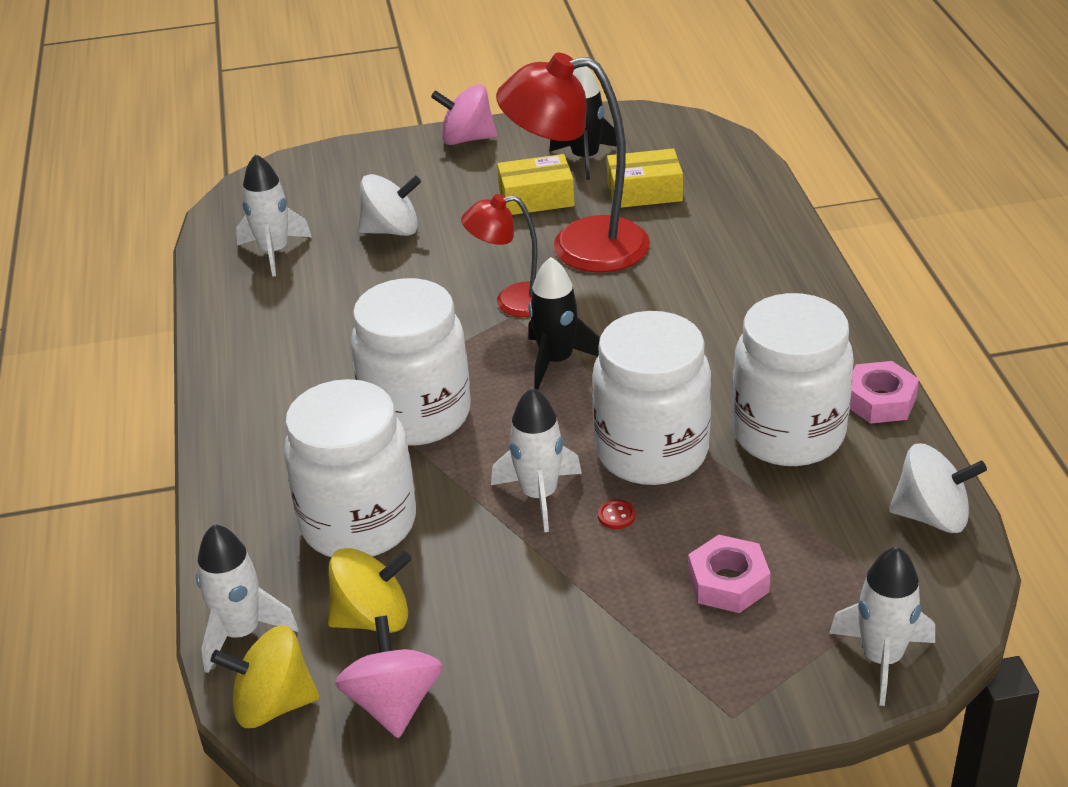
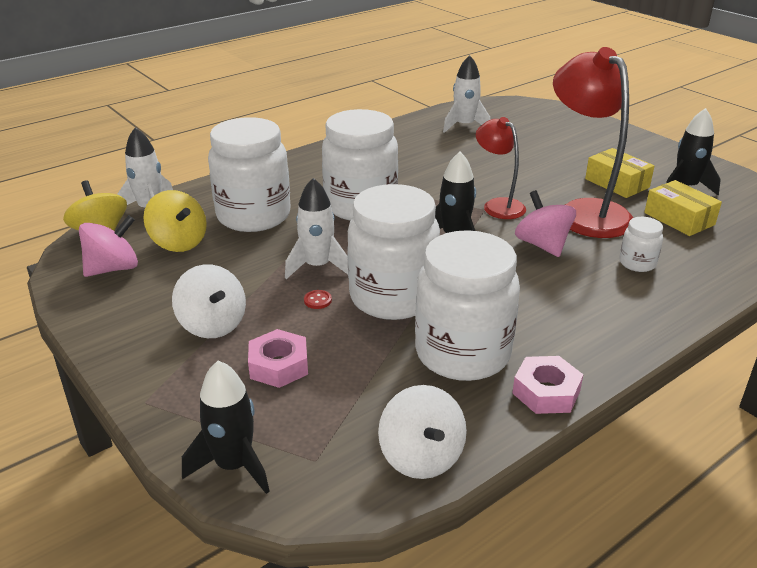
camera: 60 degrees right, 5 degrees down
white spinning top [358,174,421,236] -> white spinning top moved to [172,264,246,338]
pink spinning top [431,84,497,145] -> pink spinning top moved to [515,190,576,257]
white rocket [829,547,935,706] -> black rocket [182,361,270,494]
none -> white jar [620,217,663,272]

